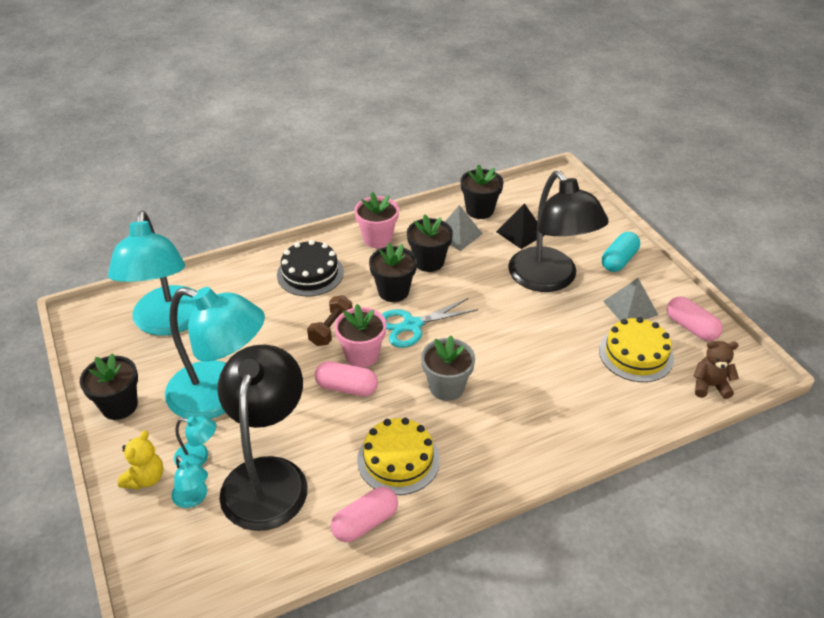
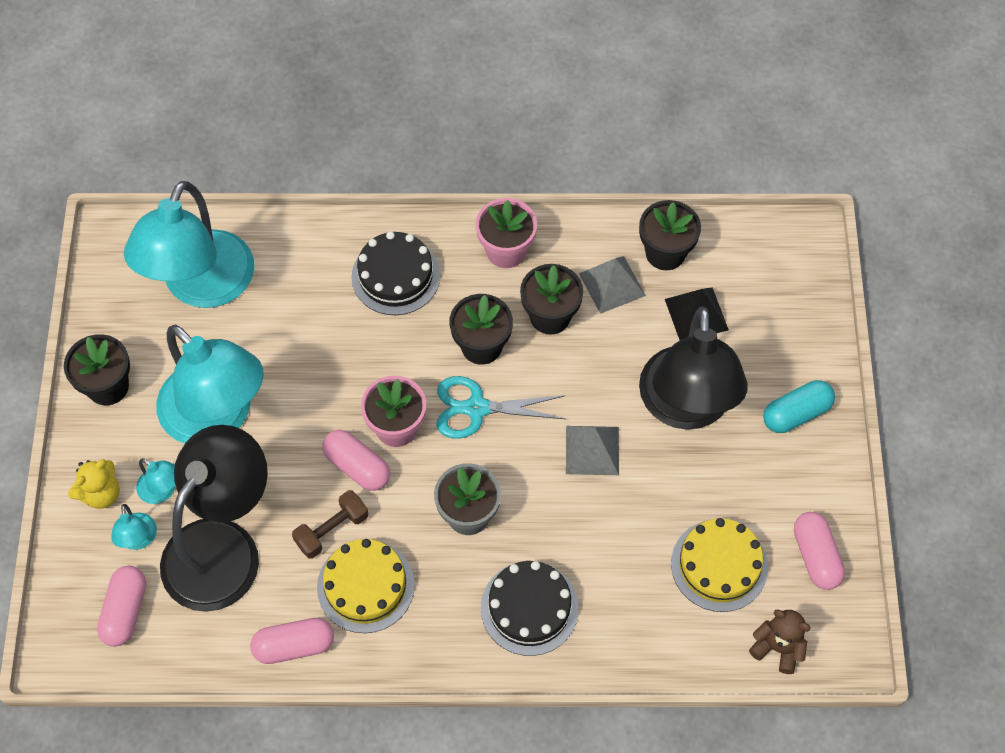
camera: 25 degrees right, 20 degrees up
brown dumbbell [307,295,353,346] -> brown dumbbell moved to [292,490,368,559]
grey pyramid [603,278,658,321] -> grey pyramid moved to [566,426,619,475]
none -> pink capsule [97,566,146,647]
none -> black cake [481,561,579,656]

